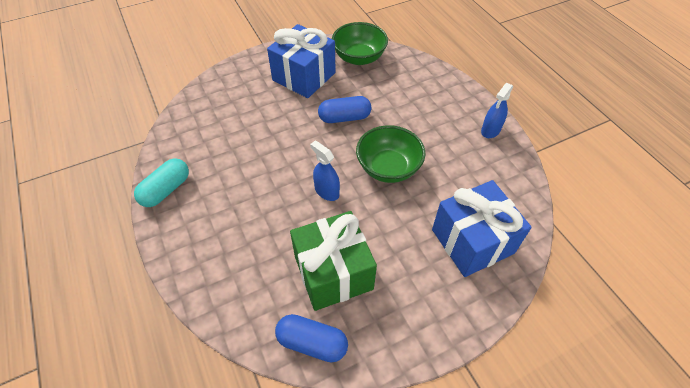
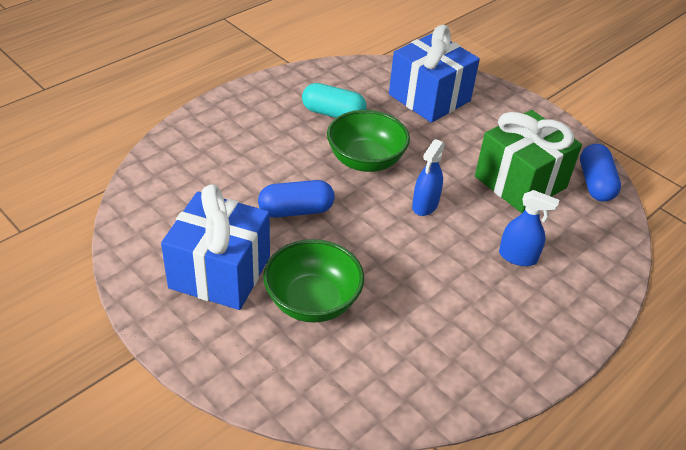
camera: 110 degrees left, 10 degrees down
turquoise capsule [134,158,189,207] -> turquoise capsule moved to [302,83,367,118]
blue capsule [318,96,371,123] -> blue capsule turned 75 degrees counterclockwise [258,180,335,218]
green bowl [332,22,388,65] -> green bowl moved to [263,239,364,323]
blue spray bottle [481,83,514,138] -> blue spray bottle moved to [499,190,559,266]

